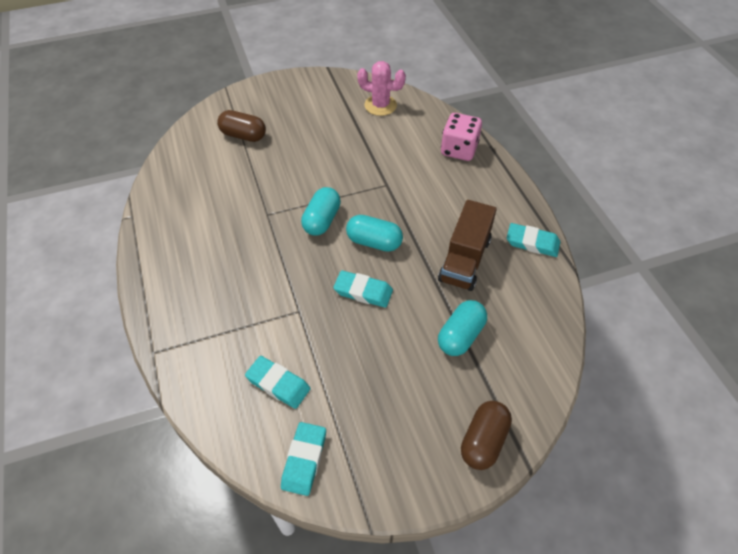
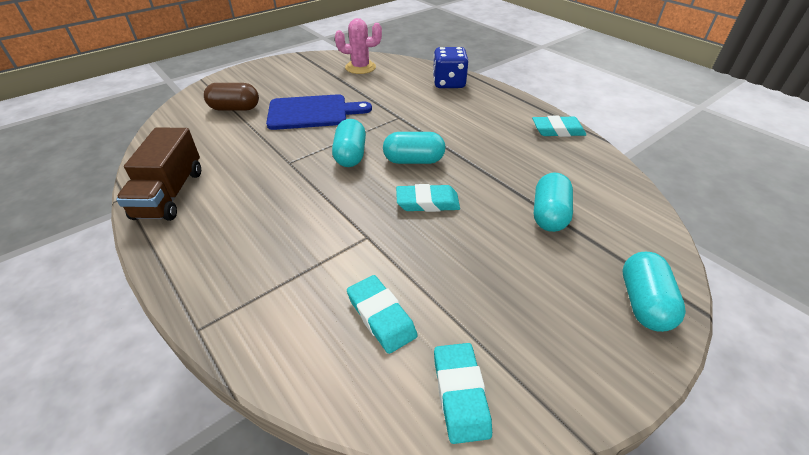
camera: 20 degrees left, 10 degrees down
turquoise eraser [245,356,311,409] -> turquoise eraser turned 45 degrees clockwise [347,275,418,354]
brown truck [438,200,497,291] -> brown truck moved to [116,127,201,221]
pink dice [441,113,482,161] -> blue dice [433,47,469,88]
brown capsule [461,401,512,470] -> turquoise capsule [623,252,686,332]
none -> blue cutting board [266,94,372,130]

